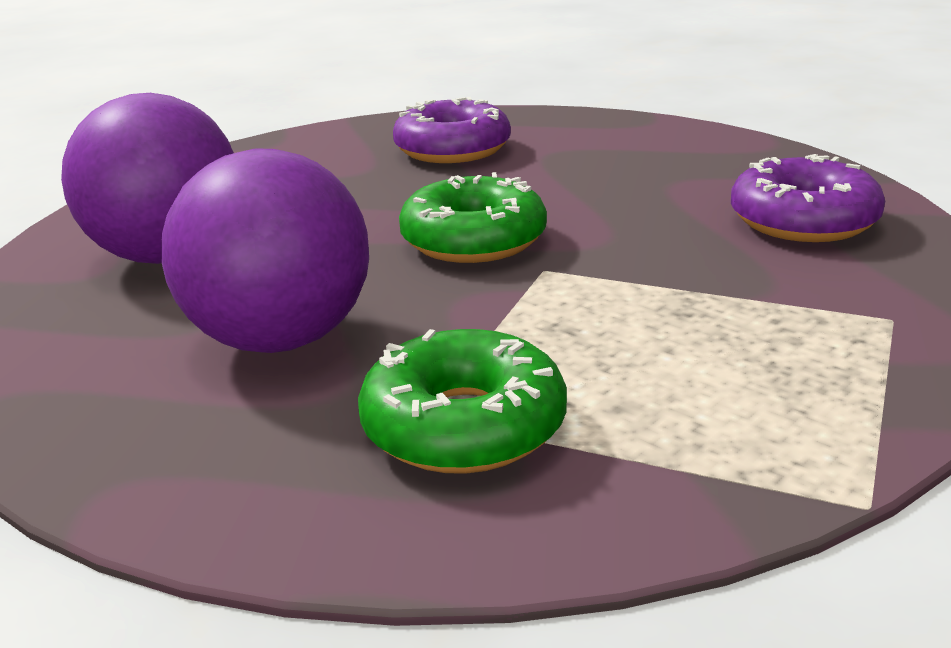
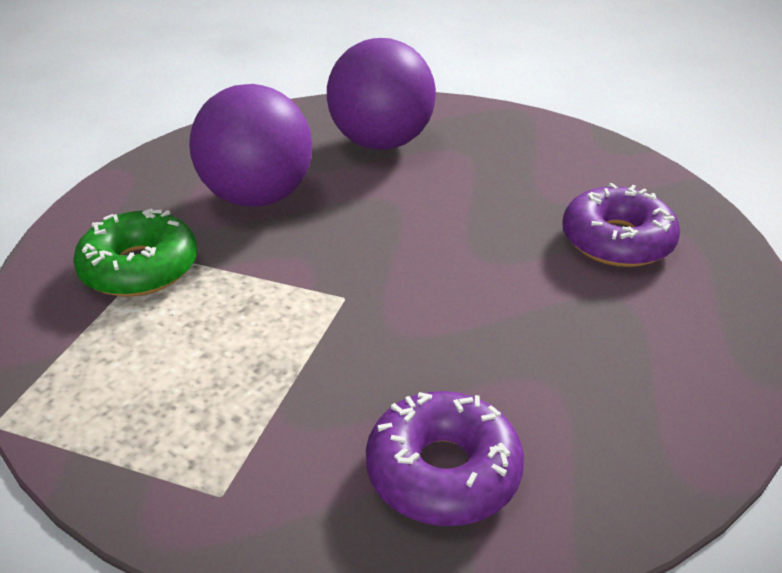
camera: 85 degrees right, 10 degrees up
green donut [399,172,547,263] -> none

